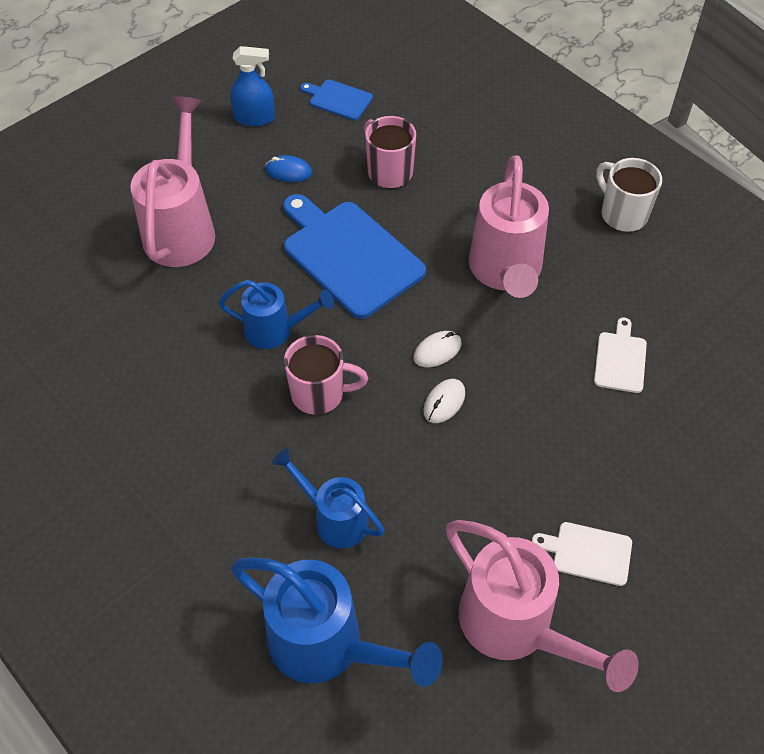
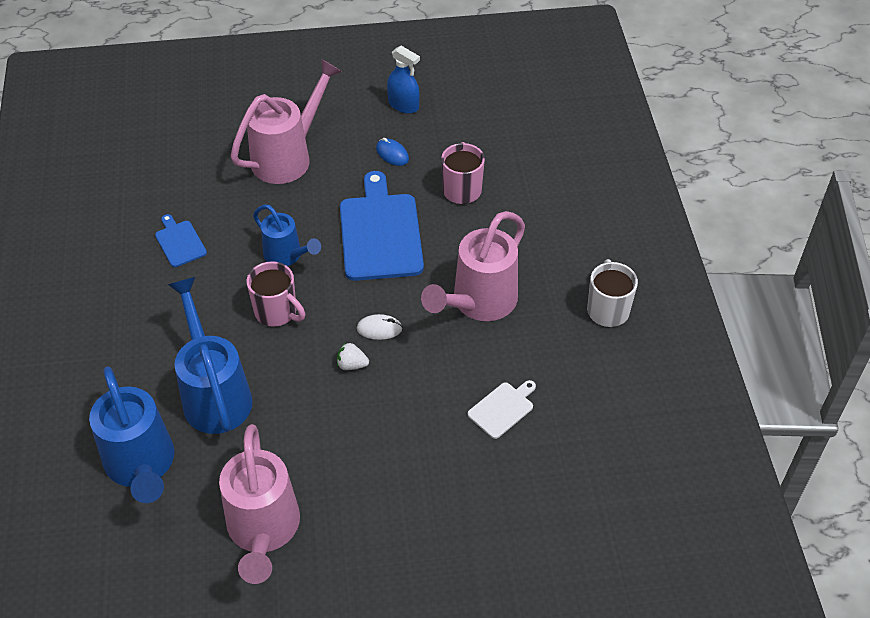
camera: 35 degrees right, 5 degrees down
blue watering can [272,448,385,548] -> blue watering can [168,277,253,434], size x1.66
blue cutting board [300,80,373,120] -> blue cutting board moved to [155,214,207,267]
white mouse [423,379,465,423] -> white strawberry [337,342,369,370]
white cutting board [532,522,632,586] -> none

